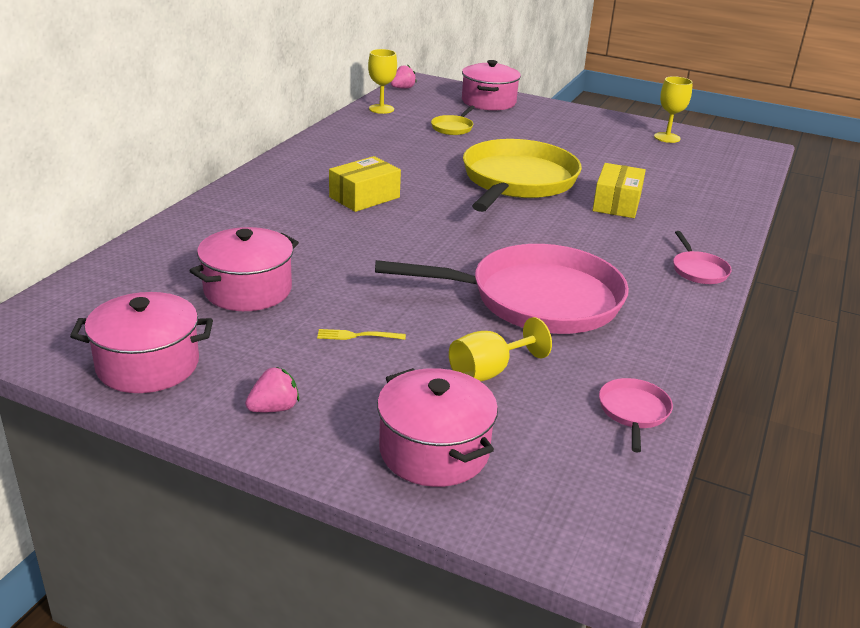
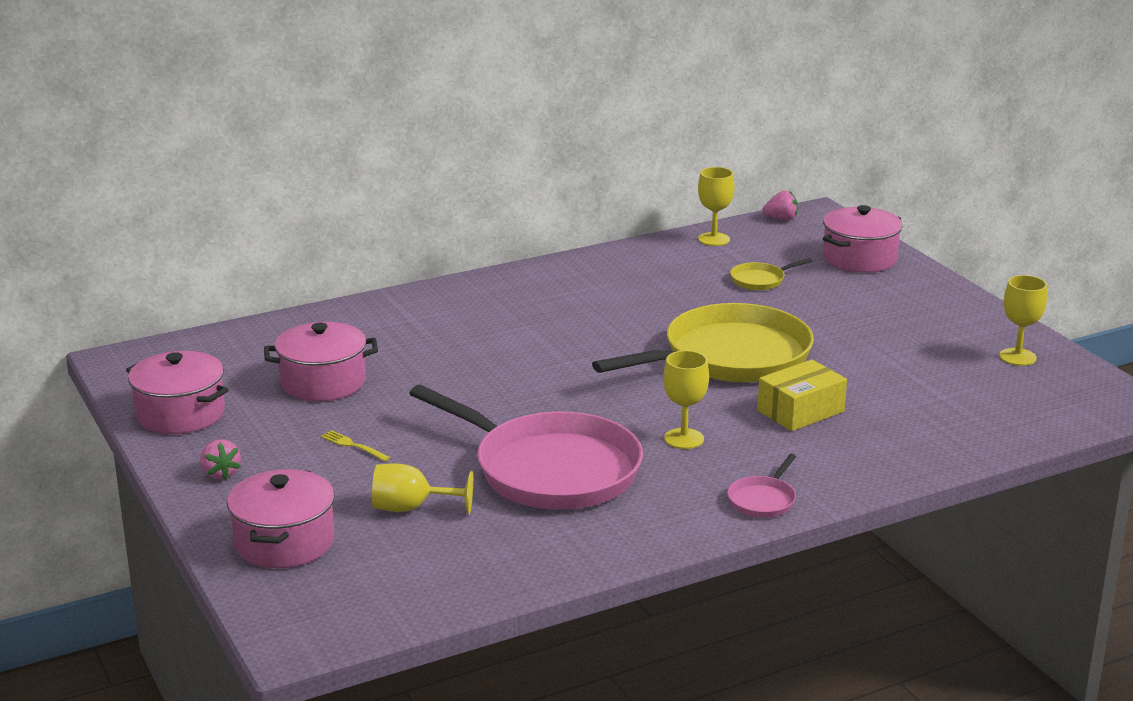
camera: 40 degrees right, 5 degrees down
pink strawberry [245,367,299,412] -> pink strawberry turned 60 degrees clockwise [201,439,241,480]
yellow box [329,156,401,212] -> none
pink pan [599,378,673,453] -> none
none -> yellow goblet [663,350,709,449]

